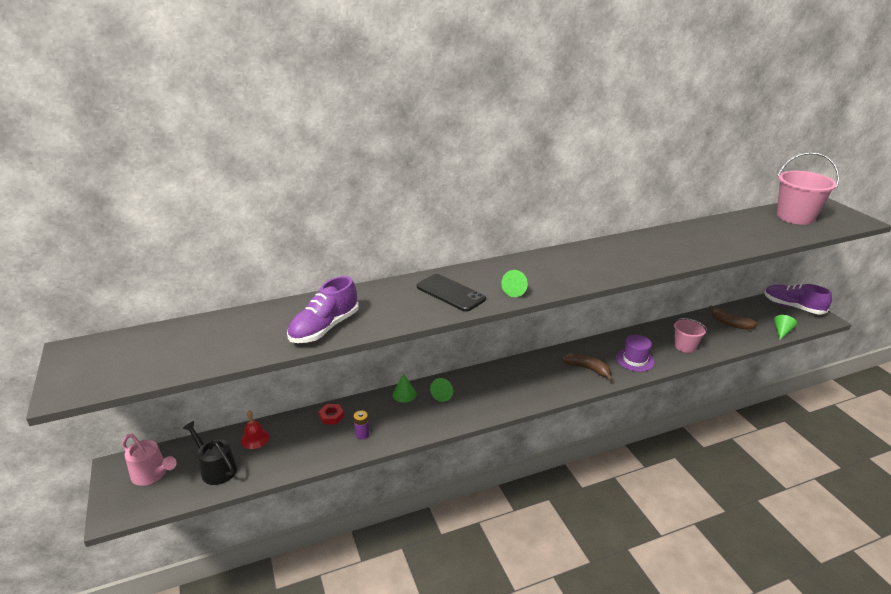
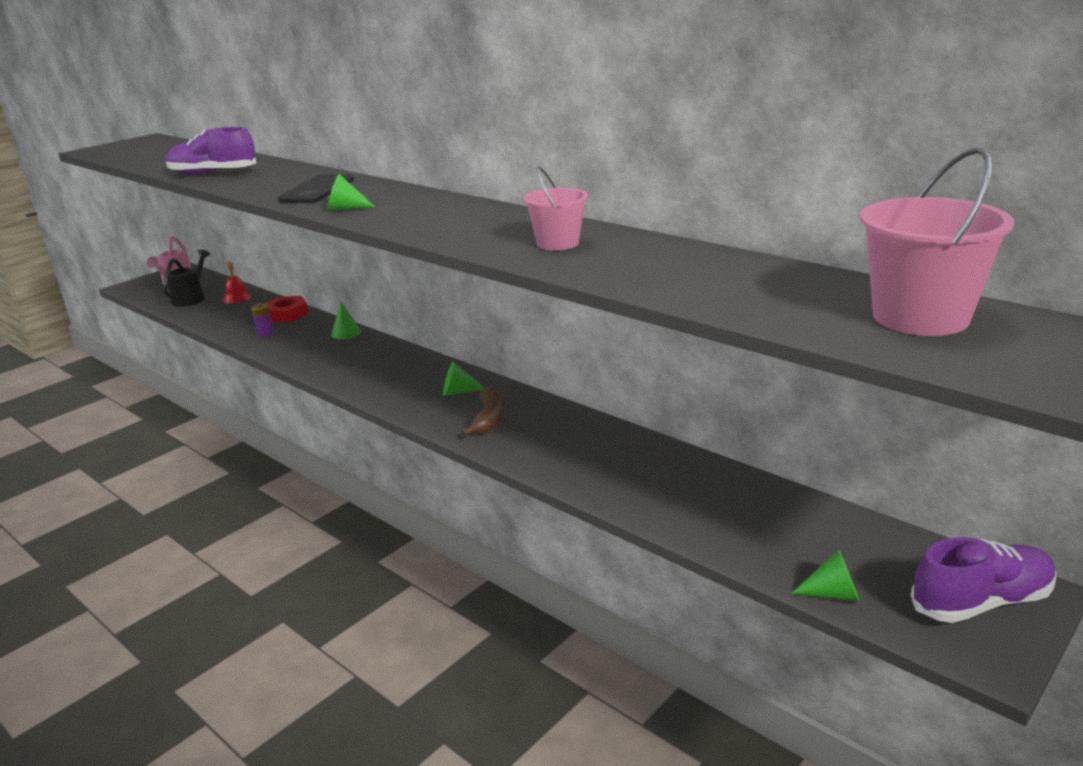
camera: 65 degrees right, 5 degrees down
red nut [318,404,344,424] -> red nut [265,296,308,322], size x1.53
green cone [430,378,453,402] -> green cone moved to [443,362,485,396]
purple hat [616,335,655,372] -> none
pink bucket [674,318,707,353] -> pink bucket moved to [524,166,588,250]
brown banana [709,305,758,330] -> none
purple shoe [764,284,832,314] -> purple shoe turned 60 degrees clockwise [911,537,1057,623]

